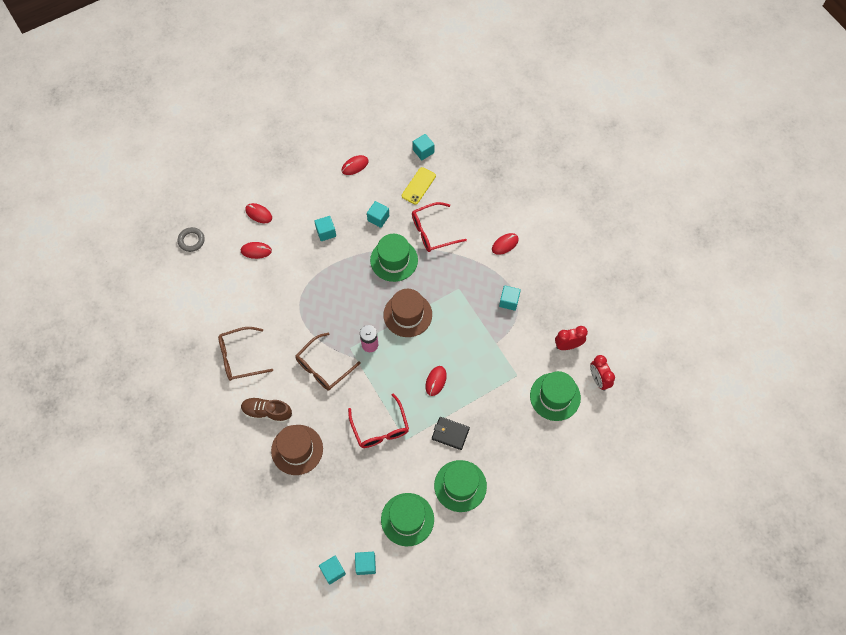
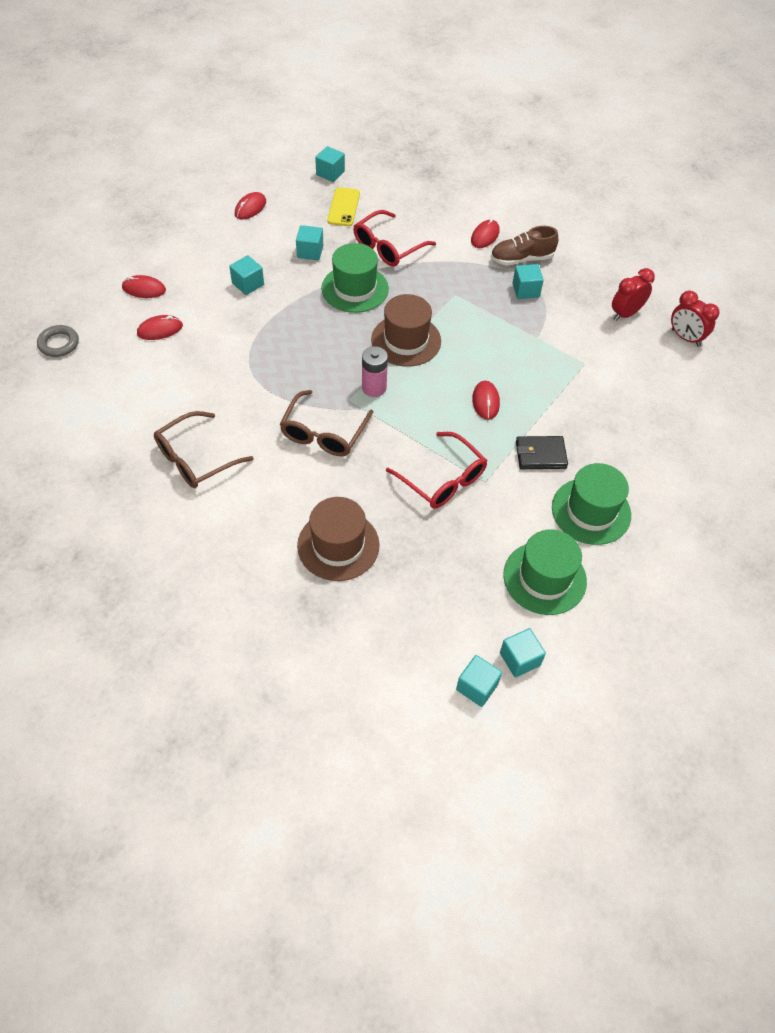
camera: 25 degrees left, 10 degrees down
brown shoe [241,397,292,423] -> brown shoe moved to [491,226,559,266]
green hat [530,371,581,421] -> none

